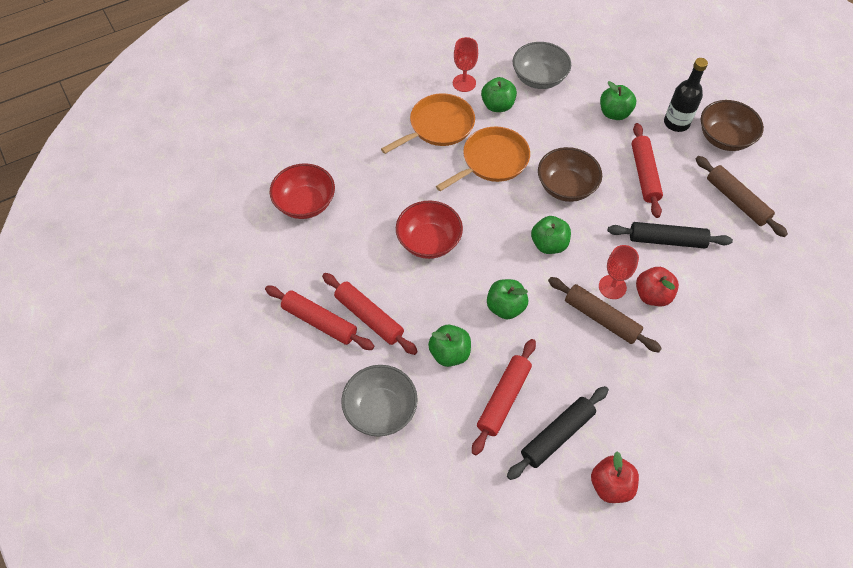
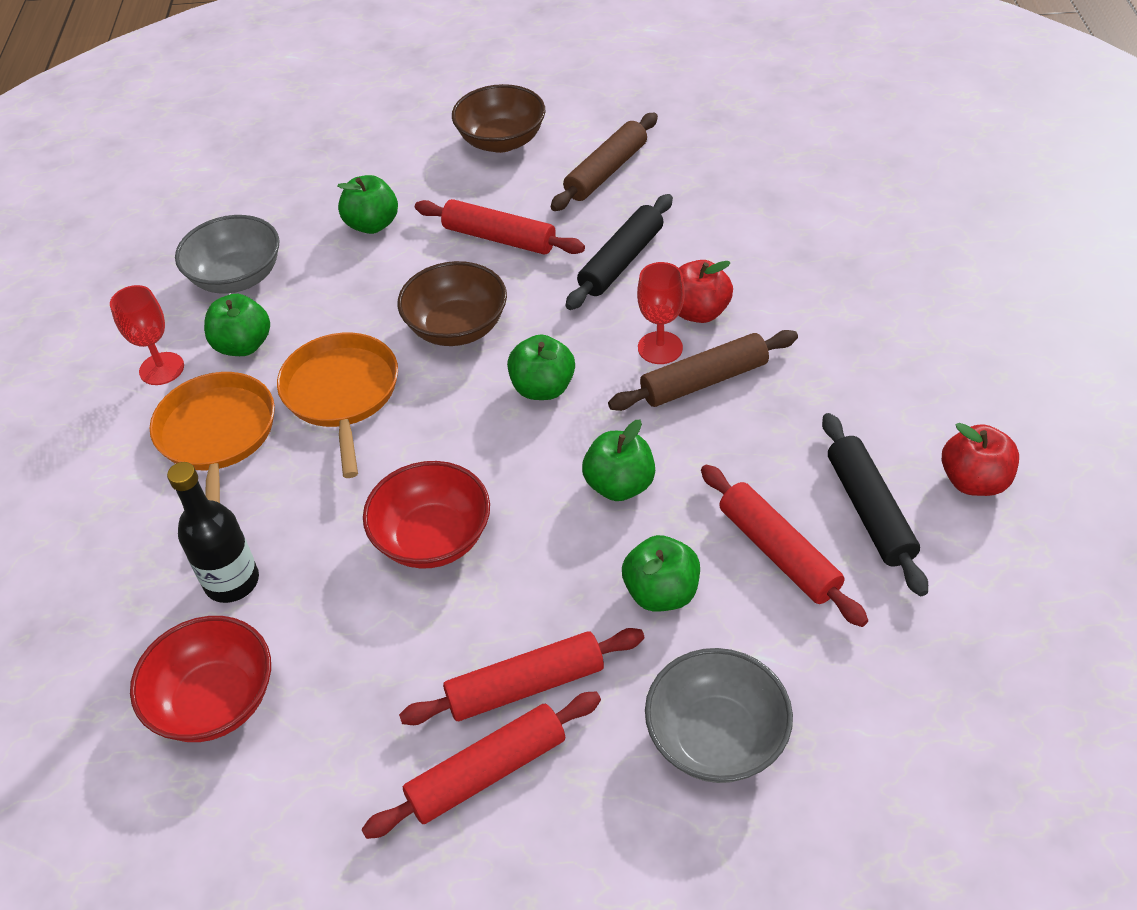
camera: 60 degrees left, 10 degrees down
black bottle [664,58,708,132] -> black bottle moved to [167,462,259,603]
brown rolling pin [696,156,788,237] -> brown rolling pin turned 45 degrees counterclockwise [551,113,658,211]

